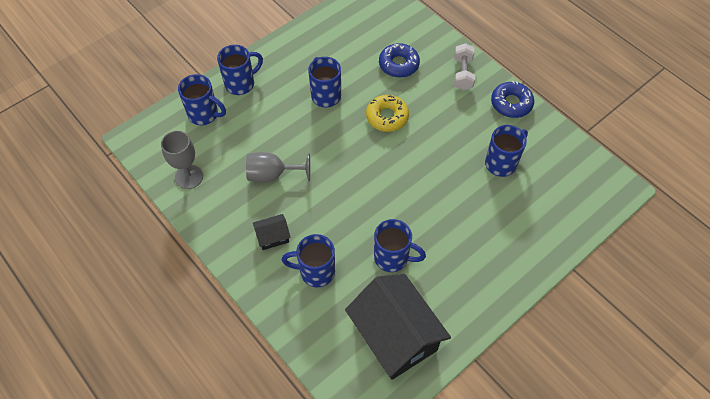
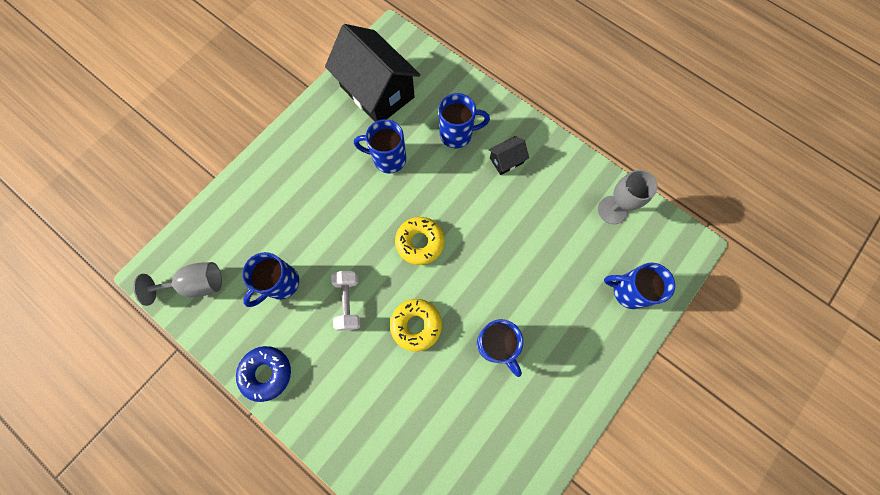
camera: 170 degrees right, 15 degrees up
blue mug [217,45,263,95] -> none
grey goblet [246,152,310,182] -> grey goblet moved to [133,262,222,306]
blue donut [379,43,420,78] -> none
white dumbbell [454,43,475,90] -> white dumbbell moved to [331,271,360,331]
none -> yellow donut [395,217,444,265]

